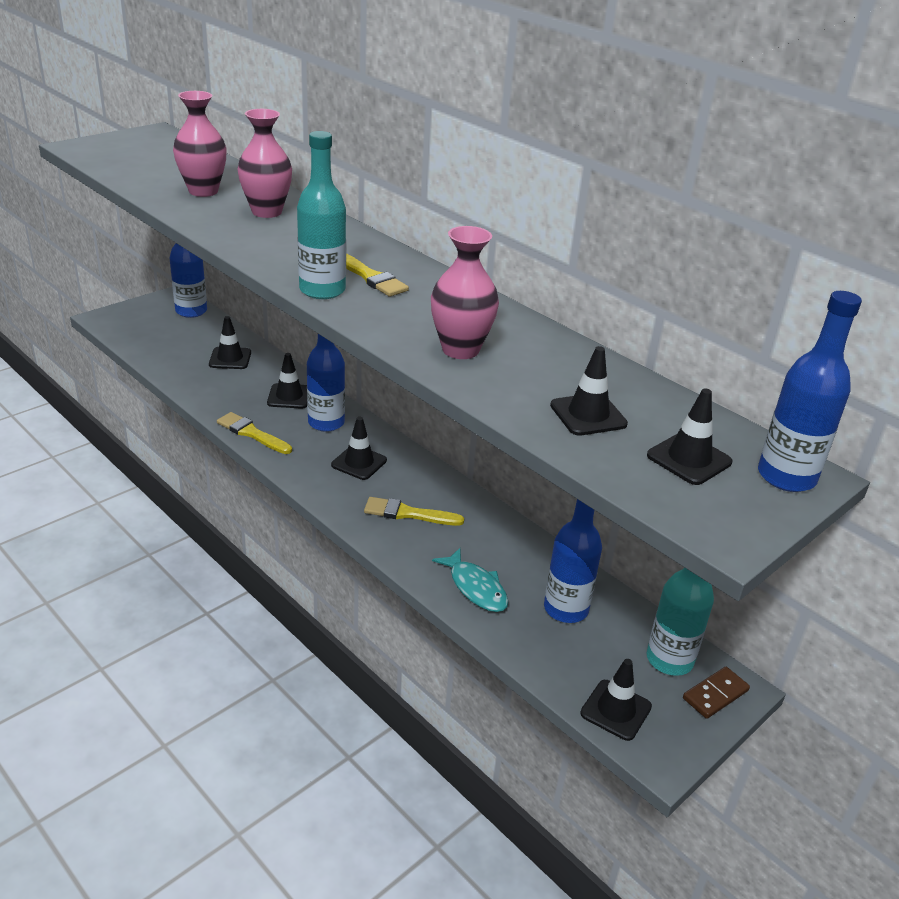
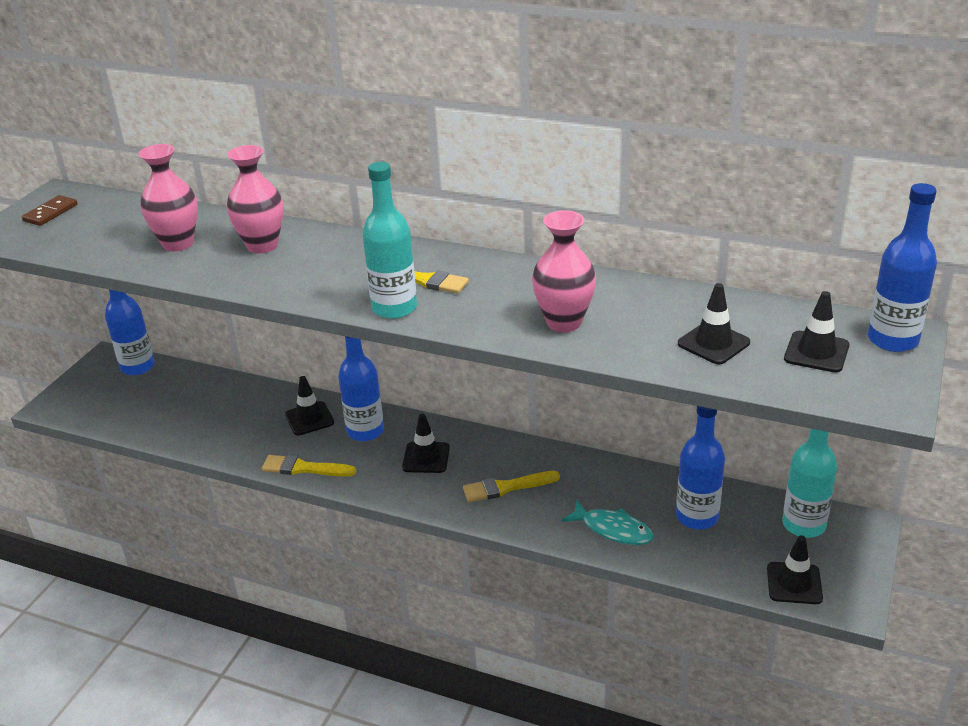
camera: 20 degrees left, 0 degrees up
black traffic cone [209,316,251,369] -> none
brown domino [683,667,750,719] -> brown domino moved to [22,195,78,226]

